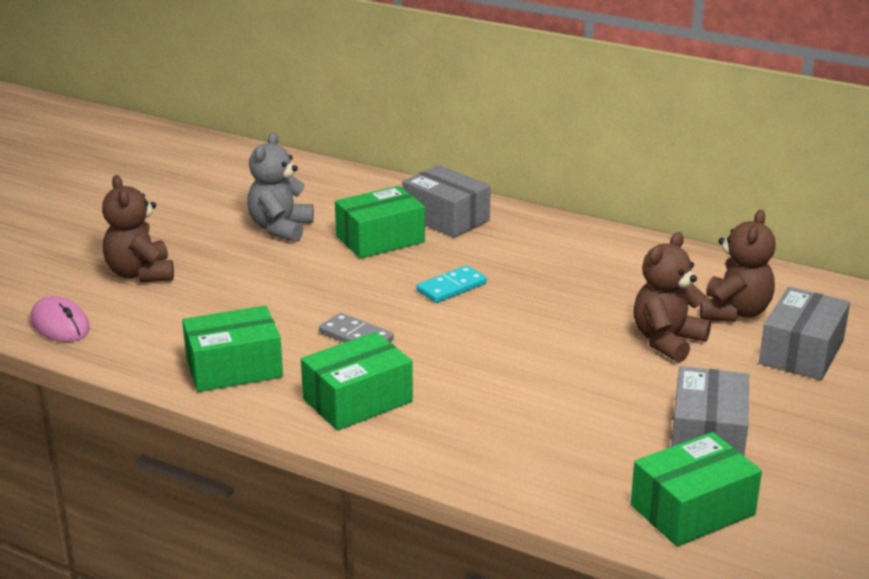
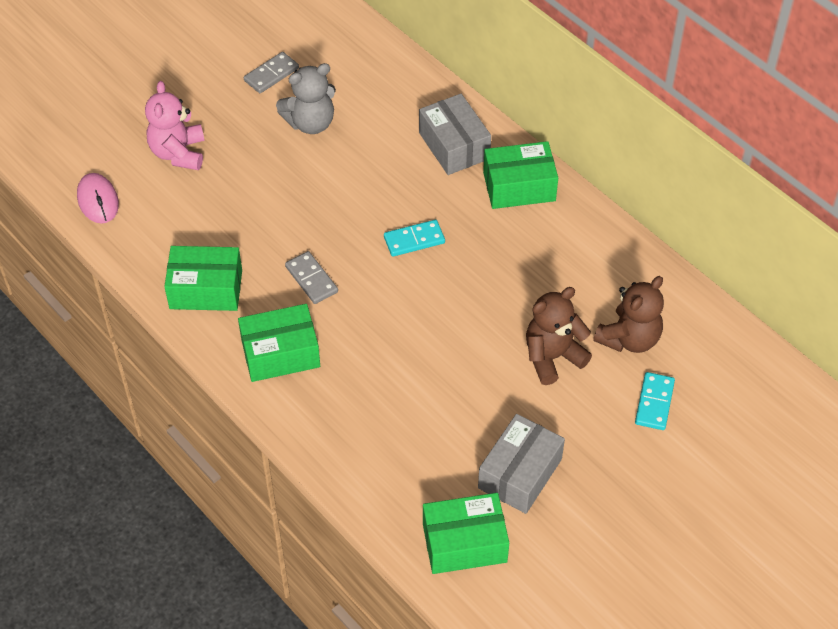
camera: 20 degrees right, 25 degrees up
brown teddy bear [102,175,174,282] -> pink teddy bear [145,81,204,170]
grey teddy bear [247,132,314,242] -> grey teddy bear turned 150 degrees counterclockwise [276,63,336,134]
green box [335,186,425,259] -> green box moved to [483,141,558,209]
grey box [759,287,850,380] -> turquoise domino [635,372,675,430]
none -> grey domino [244,52,299,93]

